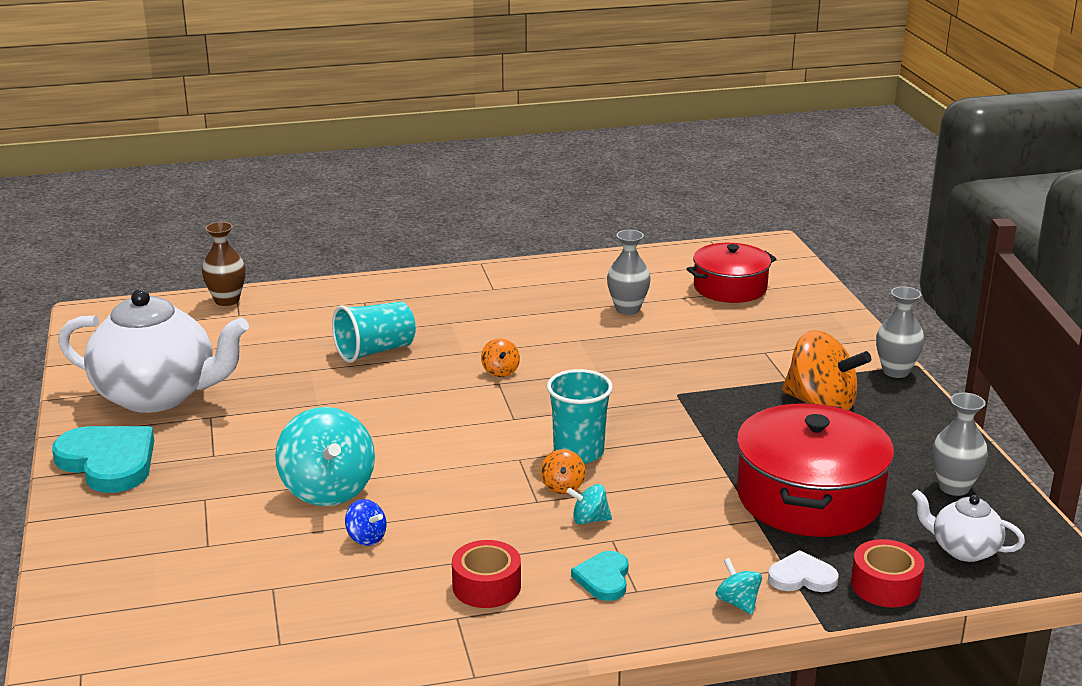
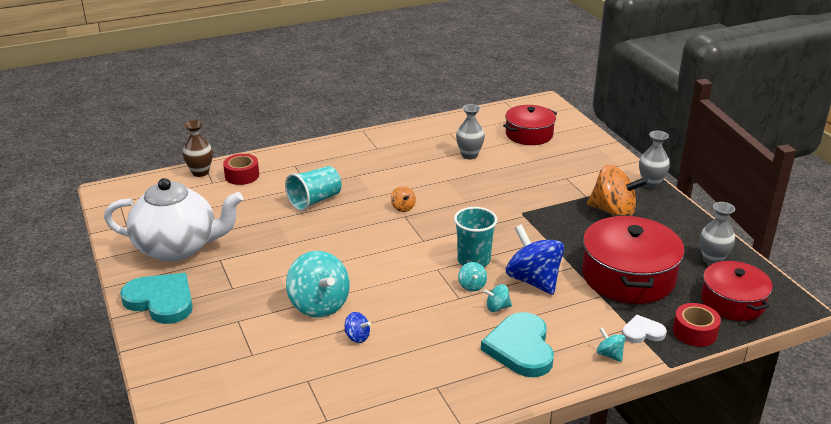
camera: 10 degrees left, 5 degrees up
red tape [452,540,521,608] -> red tape moved to [223,154,259,185]
orange spinning top [541,449,586,494] -> turquoise spinning top [458,262,487,291]
turquoise heart [571,551,629,601] -> turquoise heart [481,312,554,377], size x1.88
white teapot [912,489,1025,562] -> red pot [701,260,773,321]
none -> blue spinning top [506,225,564,295]

